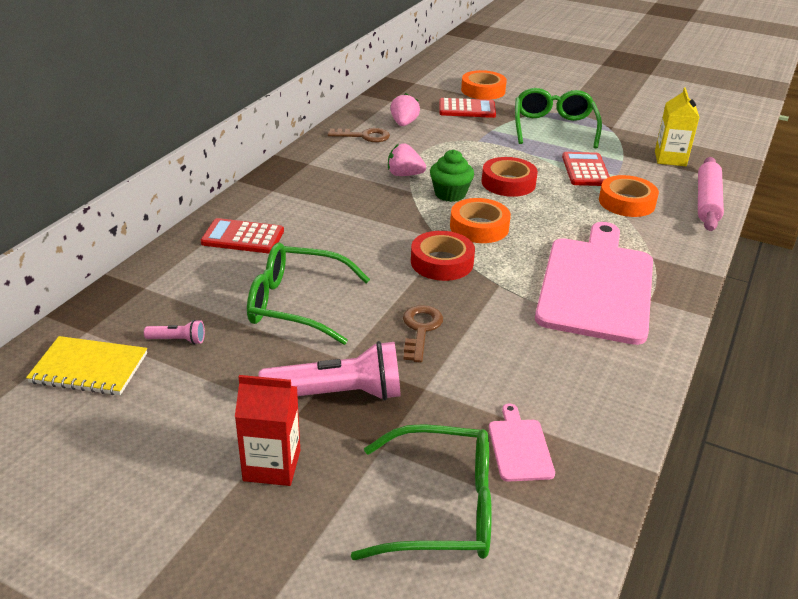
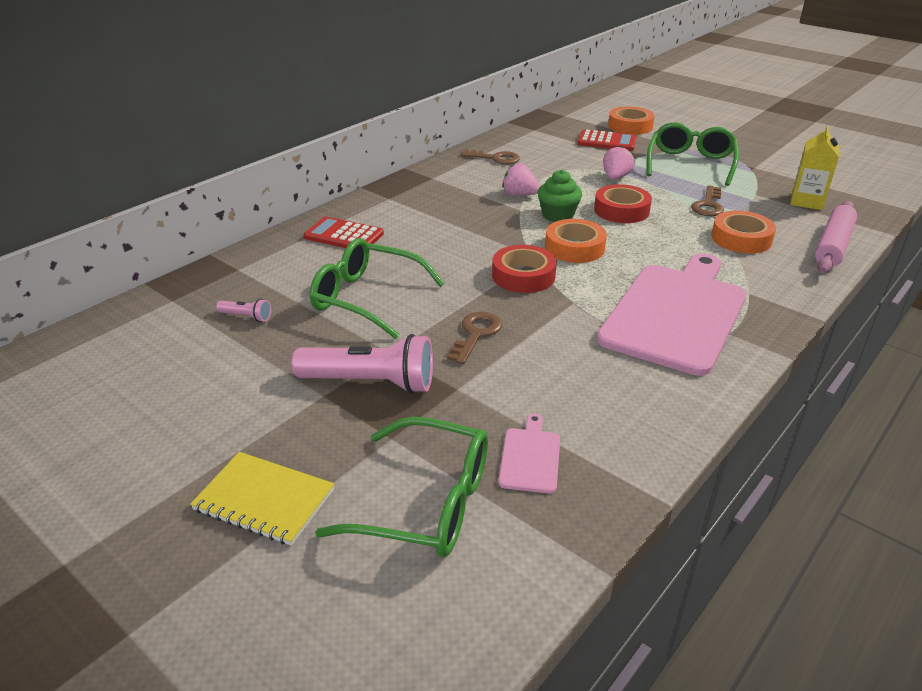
camera: 15 degrees right, 0 degrees up
yellow notebook [26,336,147,395] -> yellow notebook moved to [190,452,335,546]
red carton [235,375,300,486] -> none
pink strawberry [390,93,420,126] -> pink strawberry moved to [603,145,635,180]
red calculator [562,152,610,186] -> brown key [691,185,724,216]

